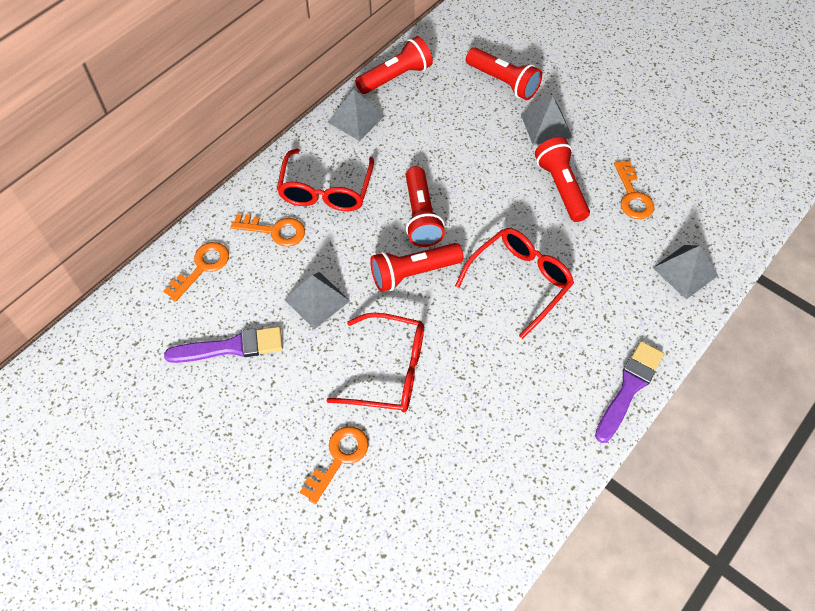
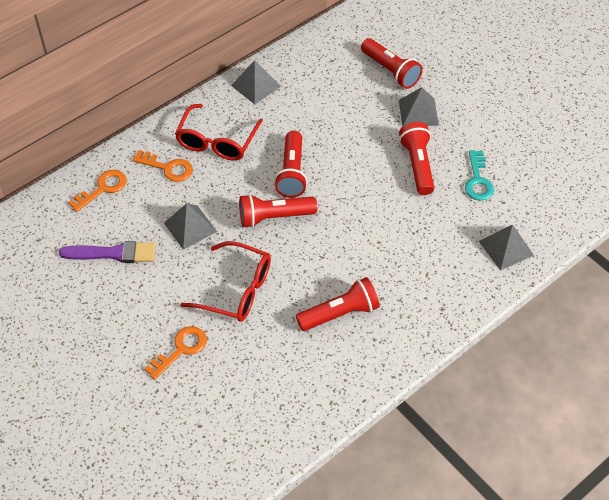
camera: 10 degrees right, 5 degrees down
red flashlight [355,36,433,94] -> red flashlight moved to [296,277,380,331]
red glasses [455,228,574,339] -> none
purple brush [595,341,664,443] -> none
orange key [614,161,654,219] -> turquoise key [465,150,494,201]

